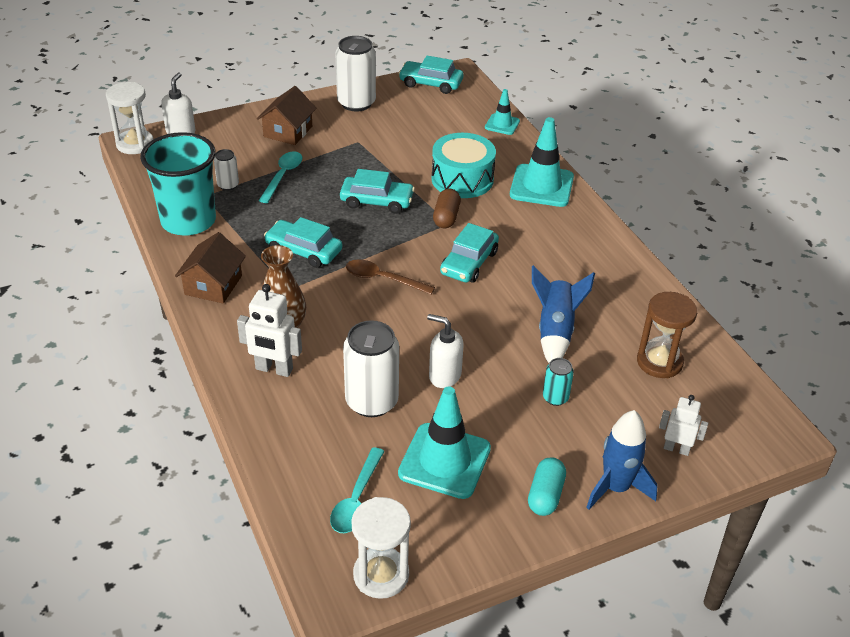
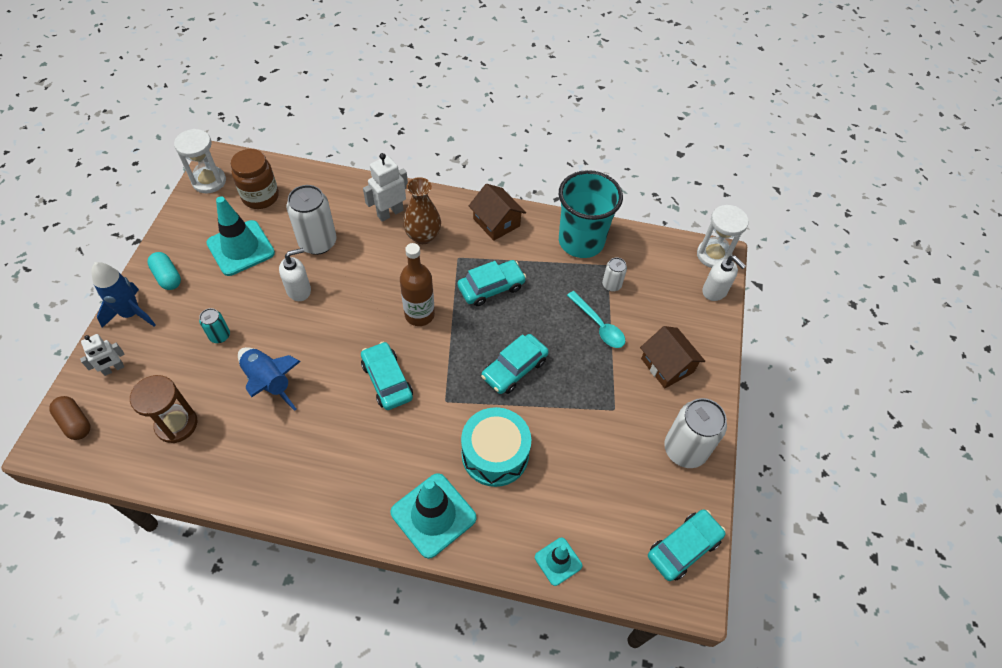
camera: 125 degrees right, 15 degrees up
turquoise spoon [330,447,384,533] -> brown jar [231,149,279,209]
brown spoon [346,259,435,294] -> brown bottle [400,243,435,326]
brown capsule [433,189,461,228] -> brown capsule moved to [49,396,90,440]

